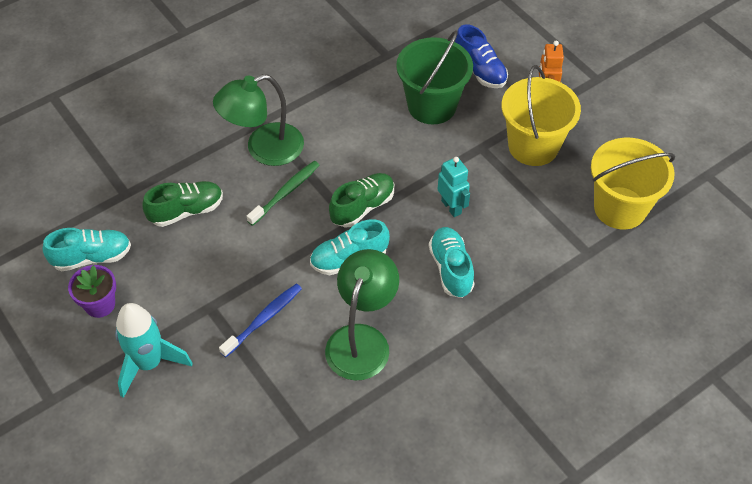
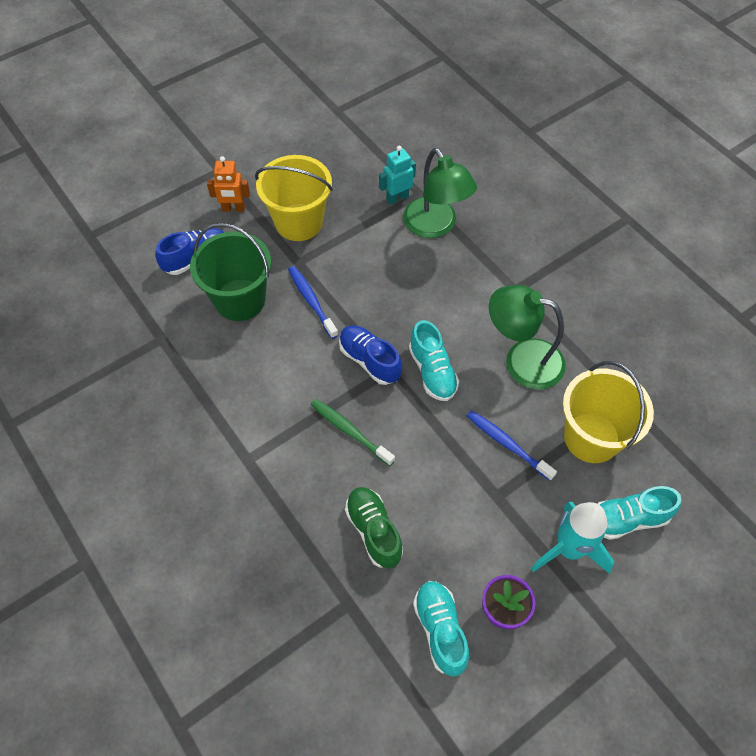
camera: 90 degrees left, 5 degrees up
green lamp [213,74,304,166] -> green lamp moved to [403,148,477,238]
green shoe [329,173,394,227] -> blue shoe [339,325,402,385]
turquoise shoe [429,227,474,298] -> turquoise shoe moved to [598,486,681,540]
turquoise robot [438,157,470,217] -> turquoise robot moved to [379,146,416,205]
yellow bucket [591,138,675,229] -> yellow bucket moved to [563,361,654,463]
none -> blue toothbrush [288,266,338,339]

